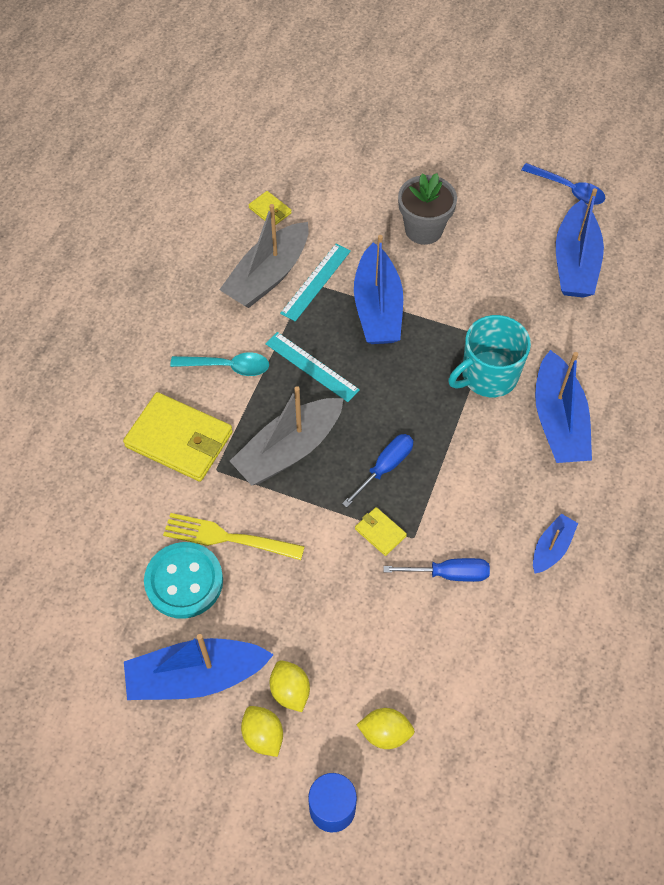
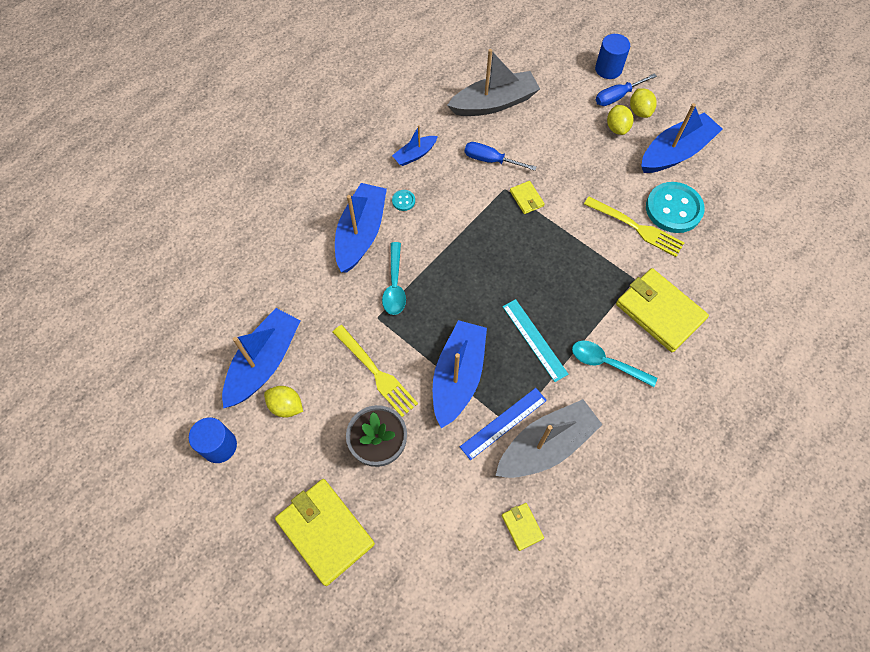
camera: 160 degrees left, 5 degrees up
blue boat [124,634,274,700] -> blue boat turned 45 degrees counterclockwise [641,103,723,173]
grey boat [230,386,344,485] -> grey boat moved to [447,49,540,116]
turquoise ruler [280,244,351,321] -> blue ruler [460,388,547,460]
blue screwdriver [342,434,413,507] -> blue screwdriver moved to [596,73,657,106]
yellow lemon [357,708,415,749] -> yellow lemon moved to [264,386,303,417]
turquoise mug [448,315,531,397] -> turquoise spoon [382,242,406,315]
blue spoon [522,163,605,205] -> blue cylinder [189,417,237,463]
none -> yellow wallet [275,479,375,586]
none -> yellow fork [332,325,418,417]
none -> turquoise button [392,190,415,211]

